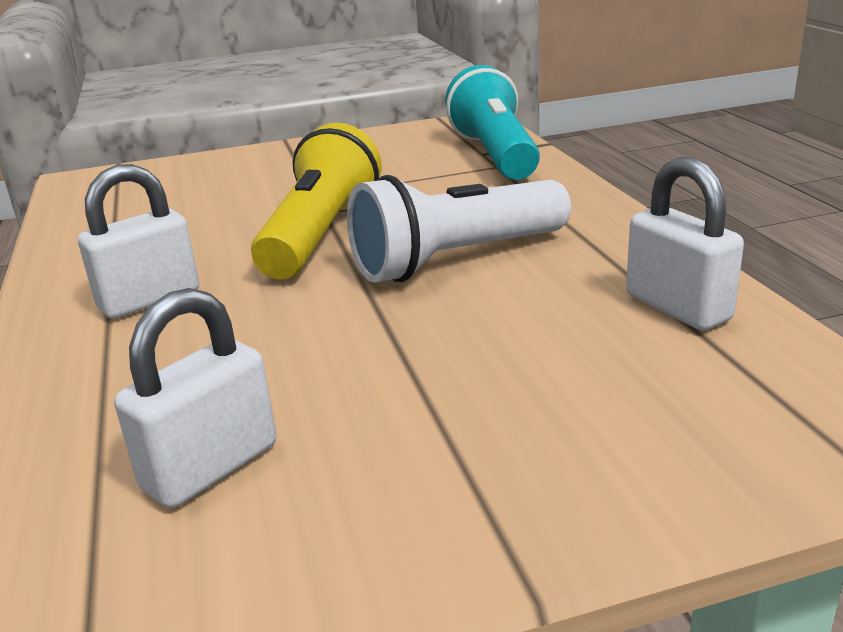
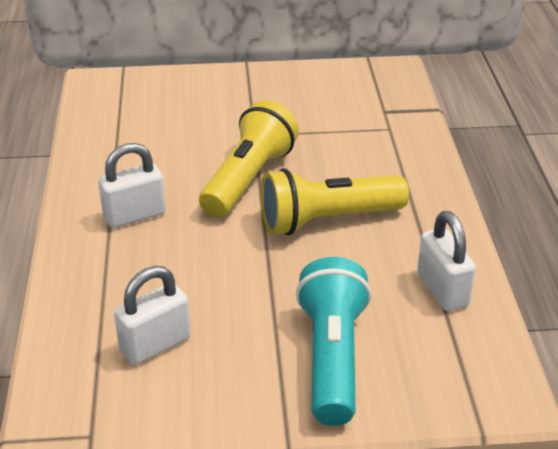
camera: 10 degrees right, 10 degrees up
white flashlight [347,175,571,282] -> yellow flashlight [261,168,409,235]
turquoise flashlight [445,65,540,180] -> turquoise flashlight moved to [296,257,371,426]

